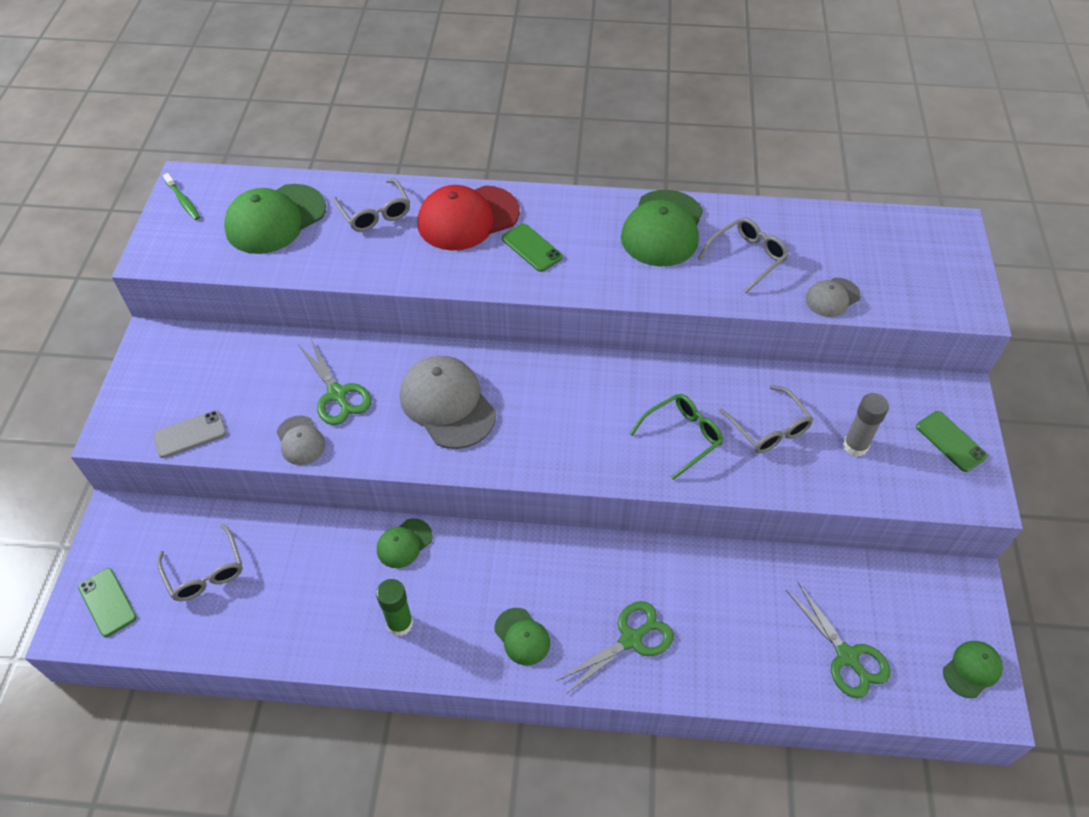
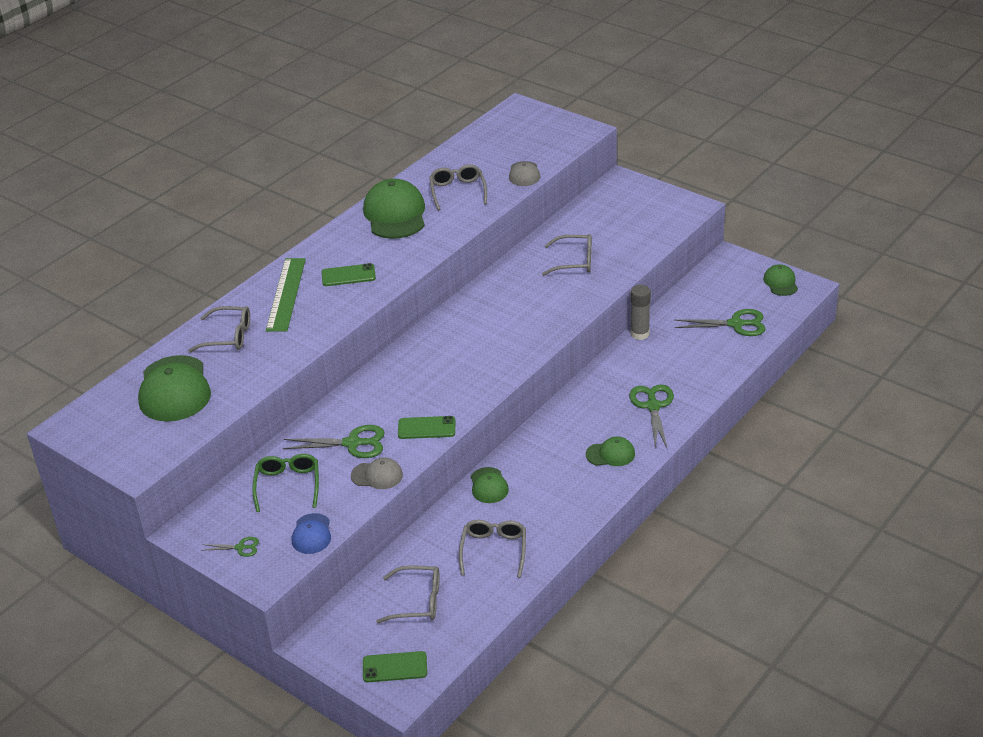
camera: 55 degrees left, 15 degrees down
grey phone [153,410,227,458] -> blue cap [292,513,331,554]
green toothbrush [163,173,200,220] -> none
green glue stick [376,579,413,636] -> none
grey cap [400,356,496,449] -> none
red cap [418,185,520,250] -> green ruler [266,258,306,332]
green cap [621,190,703,267] -> green cap turned 150 degrees counterclockwise [363,178,425,239]
green glasses [630,394,724,480] -> green glasses moved to [252,454,319,512]
grey glue stick [843,393,889,457] -> grey glue stick moved to [631,285,651,340]
green phone [916,411,988,472] -> green phone moved to [398,416,455,439]
none -> green scissors [202,537,259,557]
none -> grey glasses [459,520,526,578]

